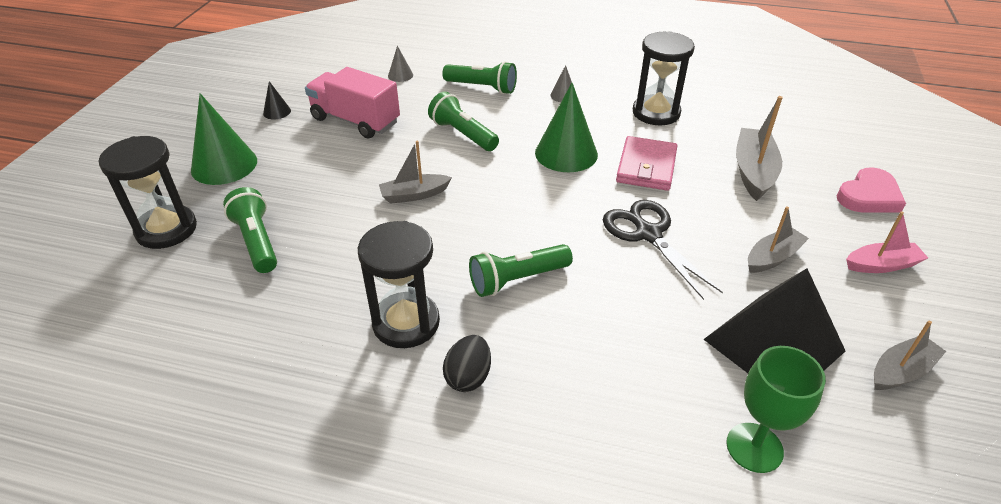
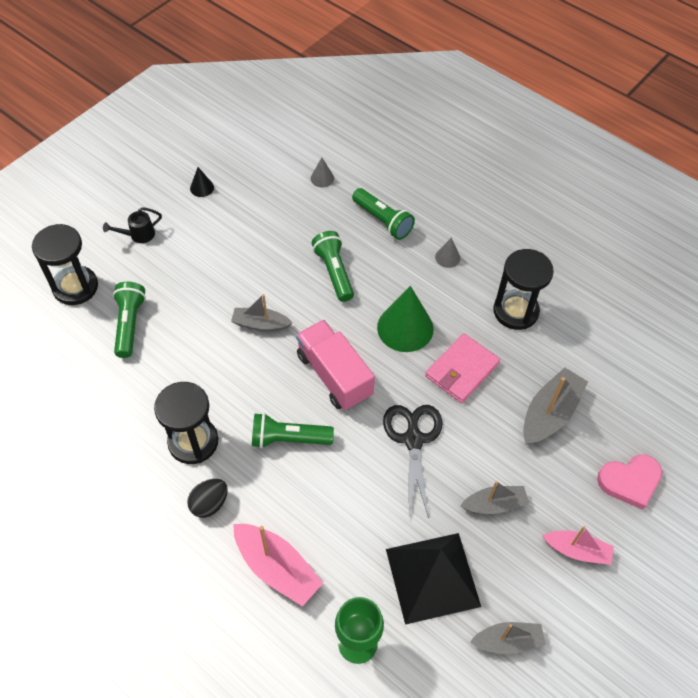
camera: 25 degrees right, 15 degrees up
green cone [191,93,257,185] -> black watering can [103,207,162,243]
pink truck [305,67,400,139] -> pink truck moved to [296,320,375,410]
none -> pink boat [233,524,323,607]

